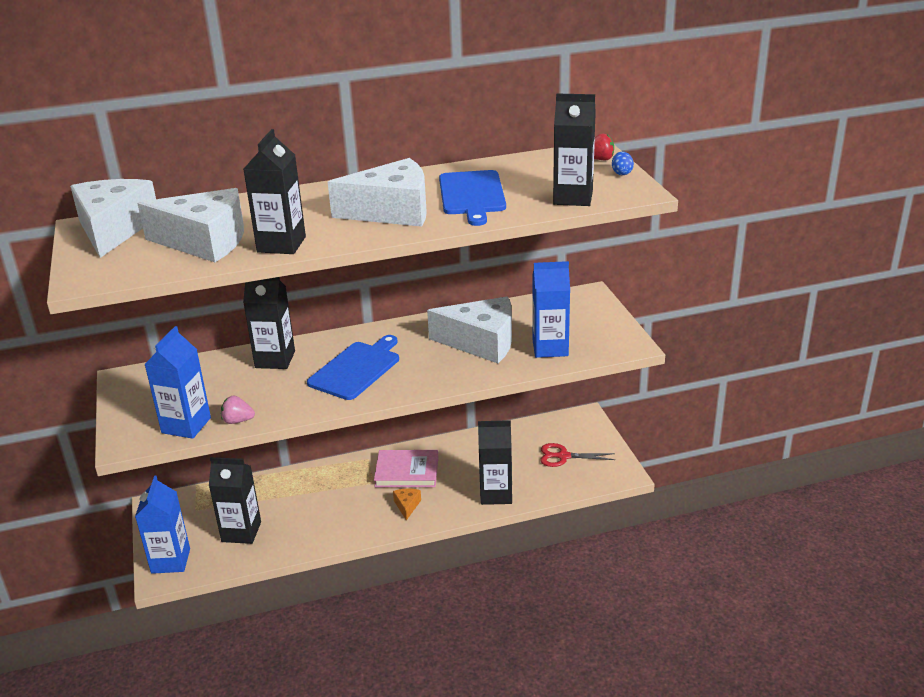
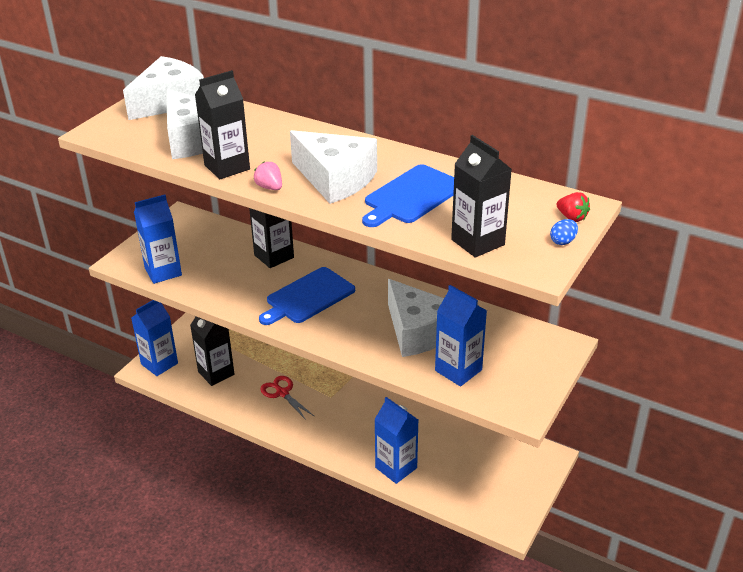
camera: 45 degrees right, 5 degrees up
pink strawberry [221,395,255,424] -> pink strawberry moved to [254,161,282,190]
blue cutting board [307,335,399,400] -> blue cutting board turned 150 degrees clockwise [259,267,355,325]
pink book [374,450,438,487] -> none
orange cheese [393,488,421,520] -> none
black carton [478,420,512,505] -> blue carton [374,397,418,484]
red scissors [540,443,615,467] -> red scissors moved to [260,376,314,420]

